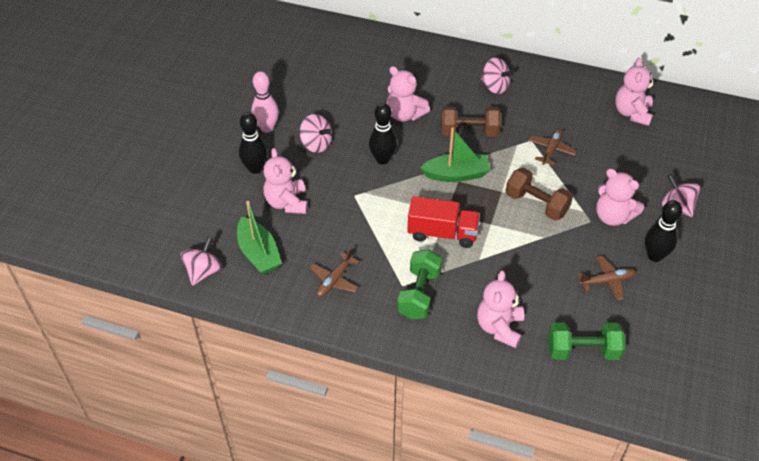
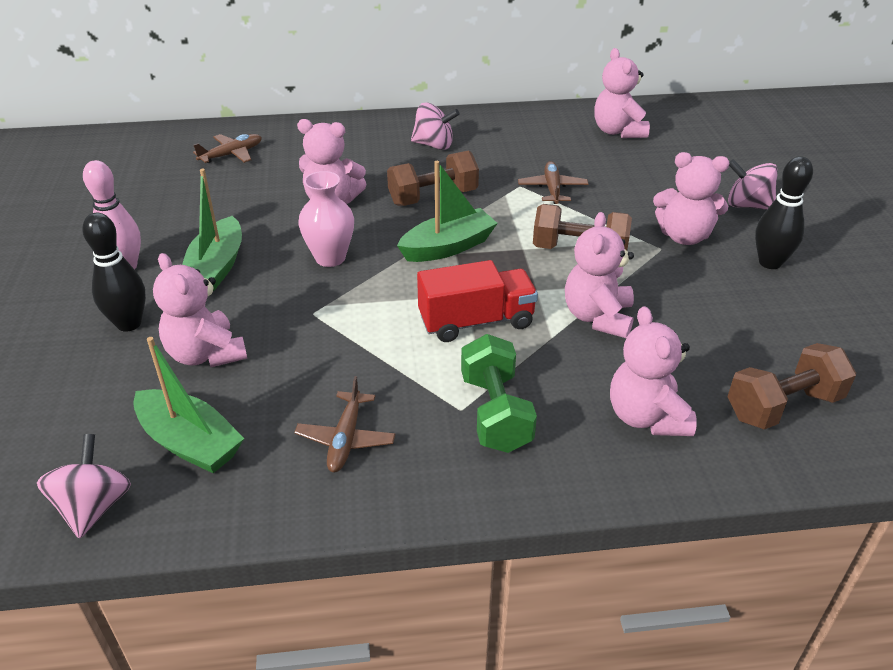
camera: 25 degrees left, 10 degrees down
pink spinning top [299,114,332,153] -> green boat [182,169,242,291]
black bowling pin [369,103,397,164] -> pink vase [298,171,354,267]
green dumbbell [548,322,625,360] -> brown dumbbell [727,343,856,429]
brown plane [578,256,636,301] -> brown plane moved to [193,134,262,163]
none -> pink teddy bear [565,212,634,338]

